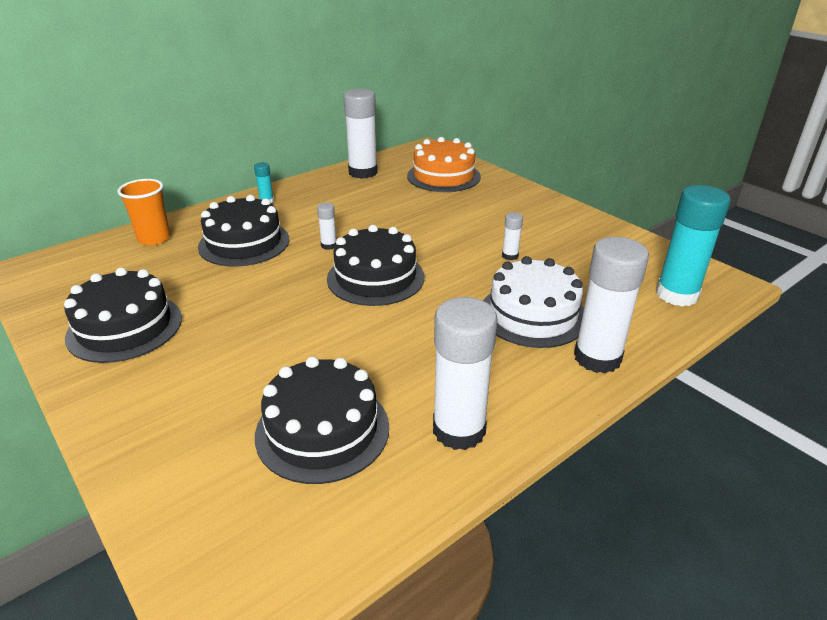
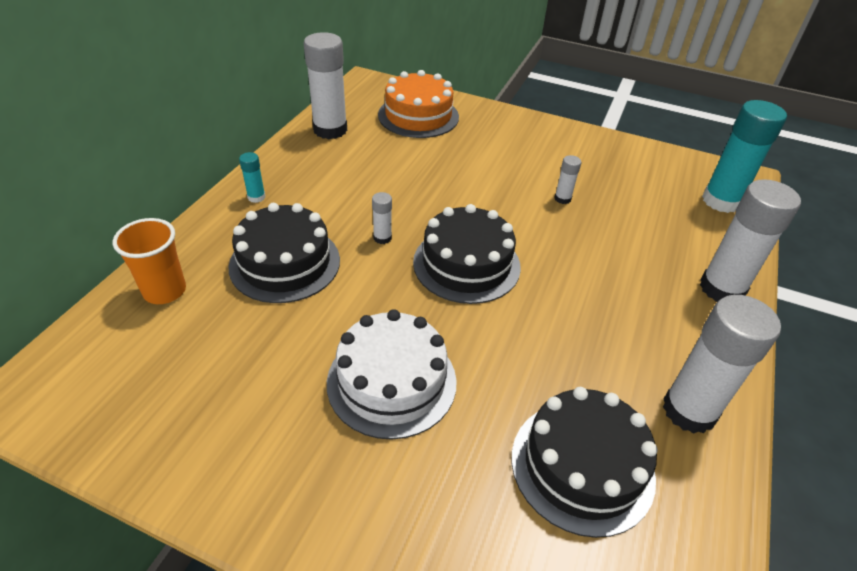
camera: 30 degrees left, 10 degrees up
black cake [64,268,182,363] -> none
white cake [483,256,584,348] -> white cake moved to [327,309,457,440]

